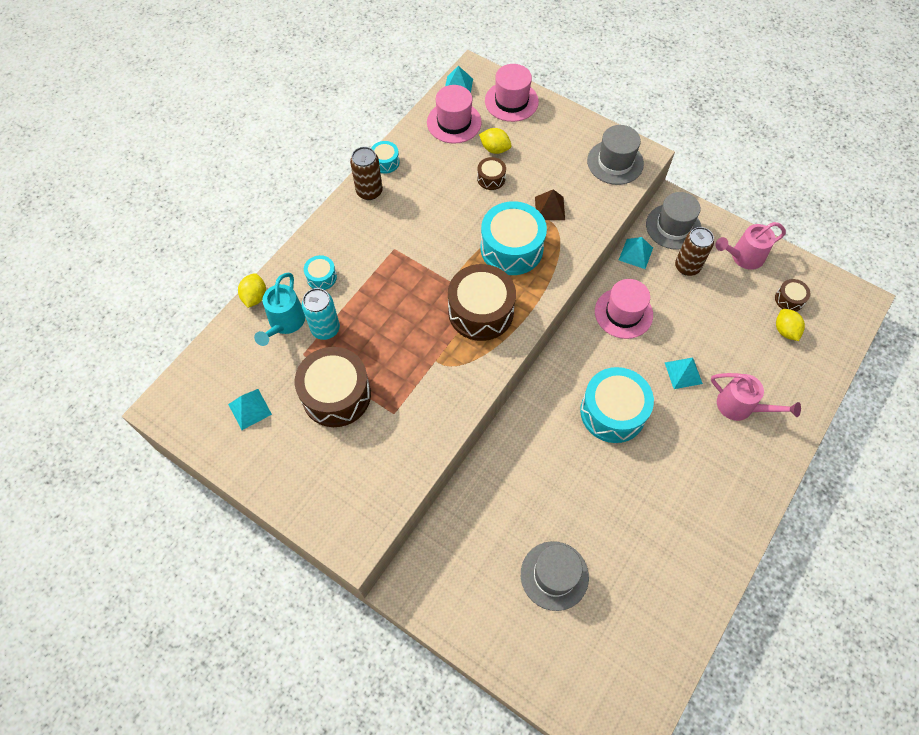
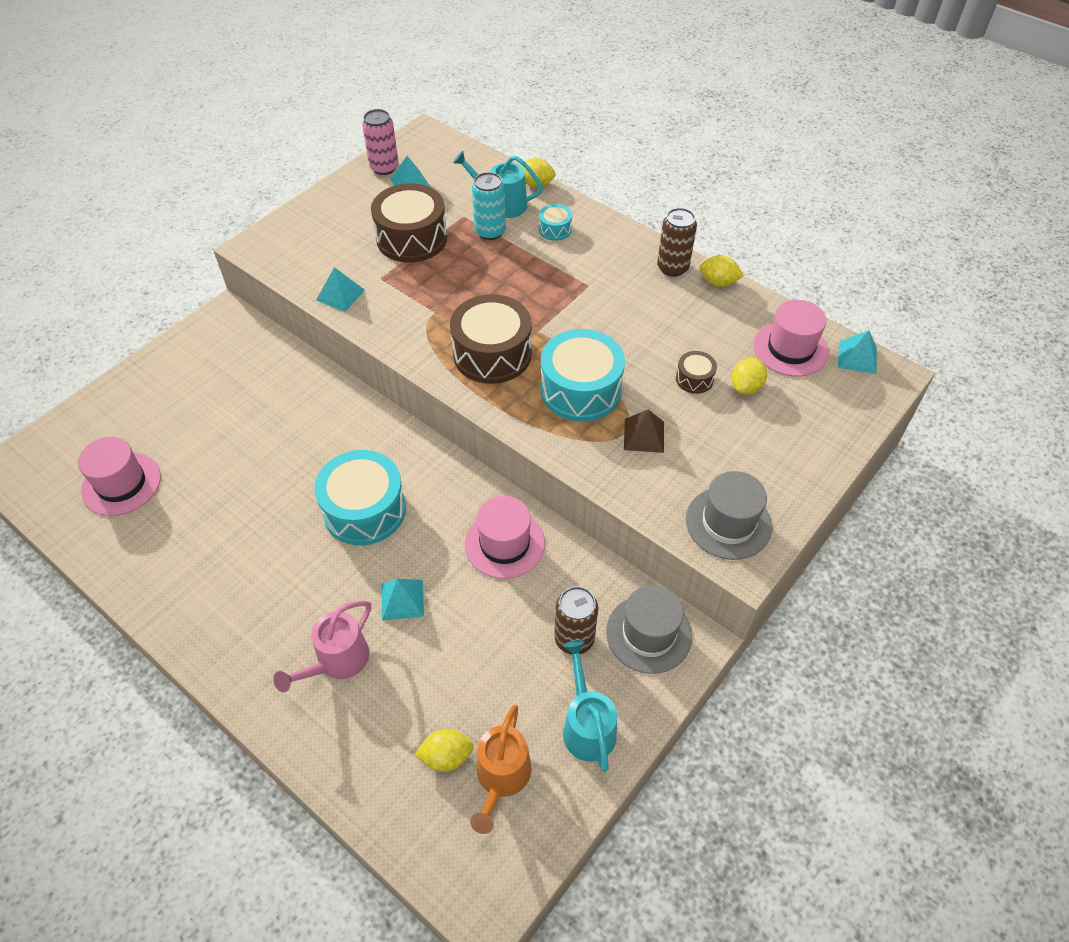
camera: 95 degrees right, 10 degrees down
turquoise drum [371,141,399,174] -> yellow lemon [700,255,744,287]
pink hat [485,64,539,122] -> pink hat moved to [78,437,161,516]
grey hat [521,541,589,611] -> none
turquoise pyramid [619,237,653,269] -> turquoise pyramid moved to [316,267,365,312]
pink watering can [716,222,786,270] -> turquoise watering can [563,640,617,772]
brown drum [775,279,810,311] -> orange watering can [470,705,531,834]
none -> pink can [362,109,399,175]

